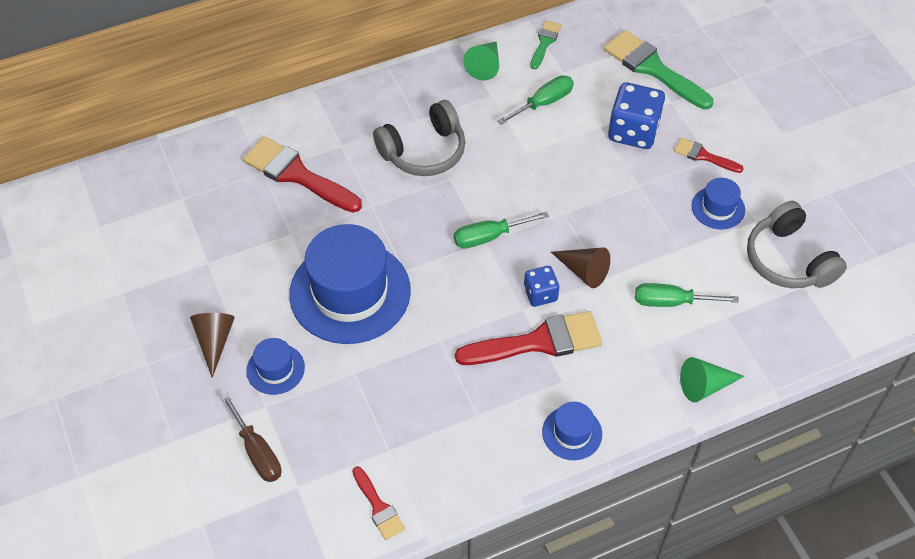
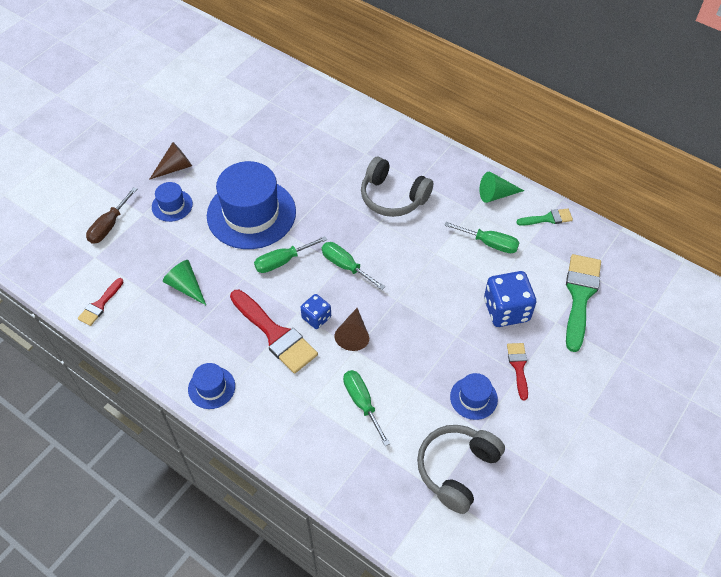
camera: 60 degrees right, 0 degrees up
red brush [243,136,362,213] -> none
green cone [680,357,745,402] -> green cone moved to [163,260,206,305]
none -> green screwdriver [254,236,327,273]

